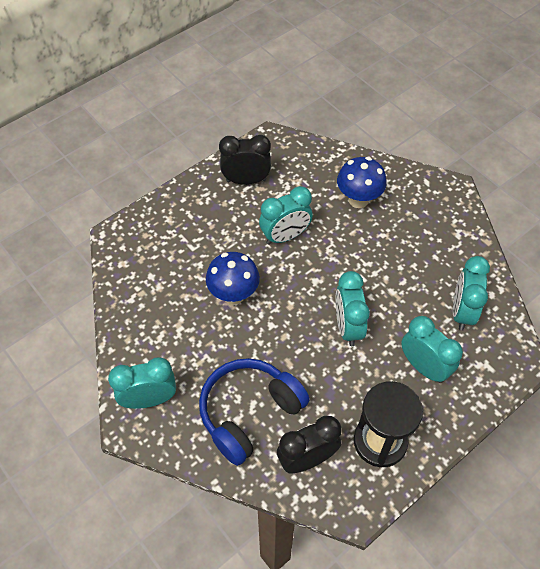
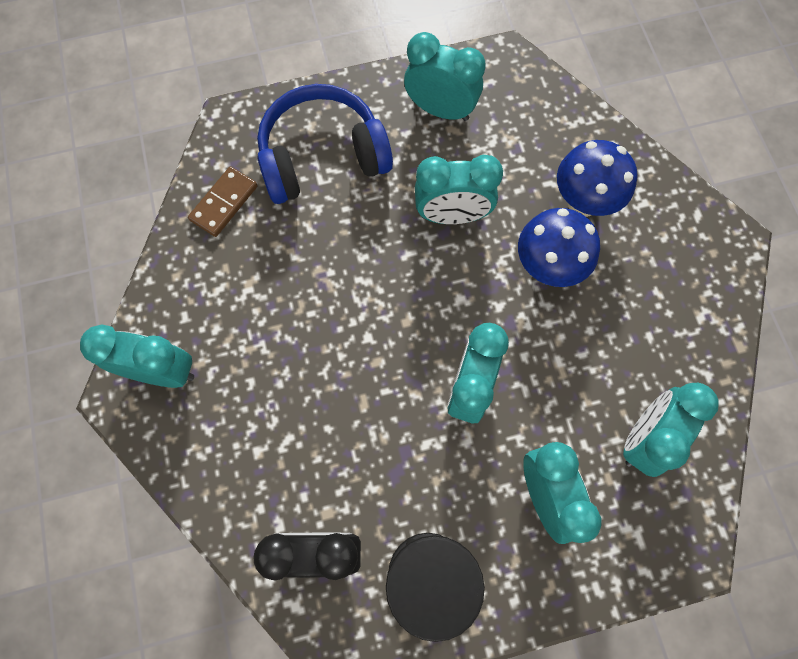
camera: 25 degrees right, 15 degrees up
blue headphones [199,358,310,466] -> blue headphones moved to [257,84,393,204]
blue mushroom [206,252,260,305] -> blue mushroom moved to [518,208,600,287]
black clock [219,135,271,185] -> turquoise clock [404,32,486,121]
none -> brown domino [188,167,257,237]

